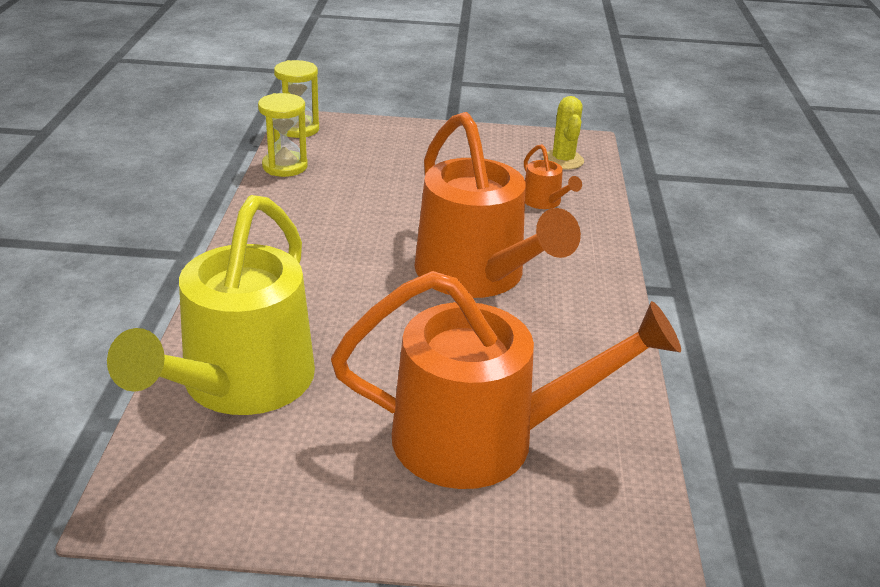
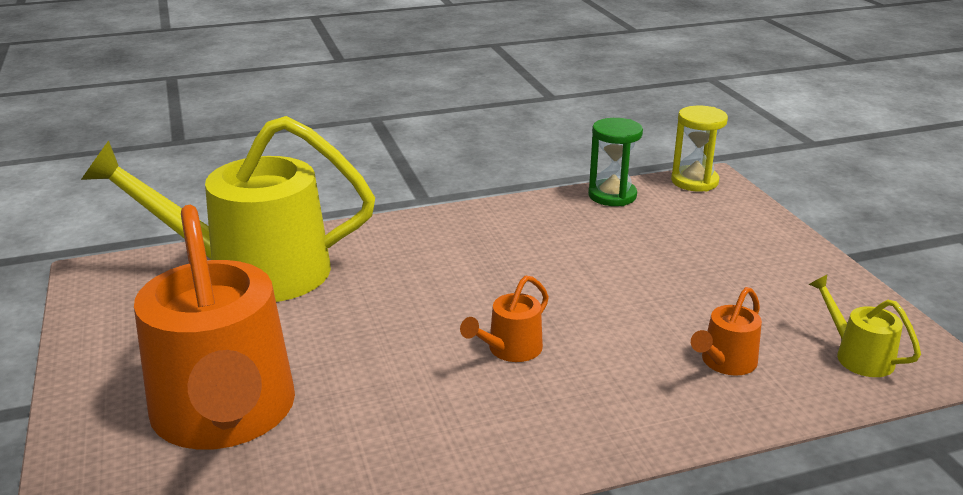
camera: 70 degrees right, 5 degrees down
yellow hourglass [258,93,308,177] -> green hourglass [588,118,643,206]
orange watering can [414,112,581,298] -> orange watering can [460,276,549,362], size x0.41
yellow cactus [543,96,584,170] -> yellow watering can [809,275,921,377]

